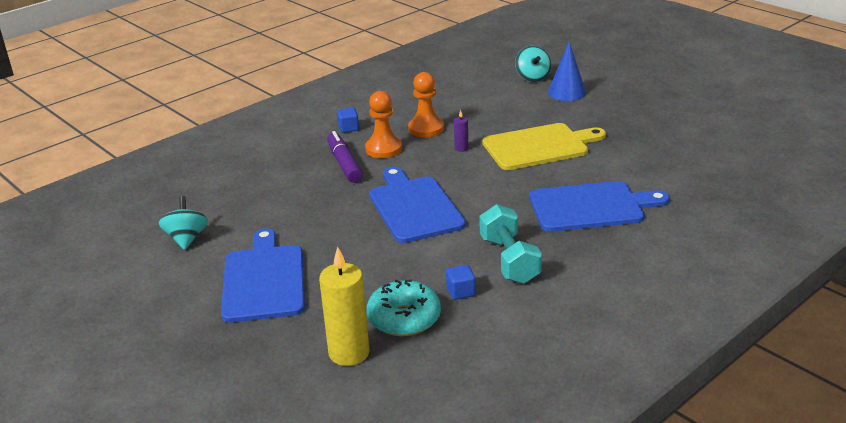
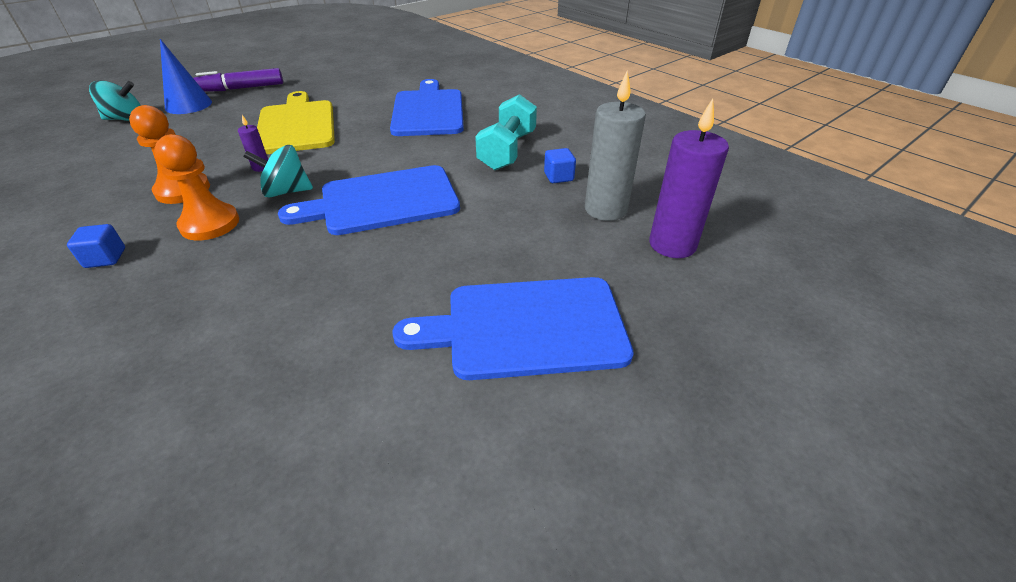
camera: 90 degrees left, 10 degrees up
turquoise spinning top [159,196,208,250] -> turquoise spinning top moved to [243,145,313,198]
yellow candle [319,247,370,366] -> purple candle [649,98,729,258]
purple marker [327,131,363,183] -> purple marker moved to [193,68,283,92]
turquoise donut [367,279,441,336] -> grey candle [585,71,646,221]
turquoise dumbbell [479,204,542,284] -> turquoise dumbbell turned 60 degrees counterclockwise [475,94,537,170]

